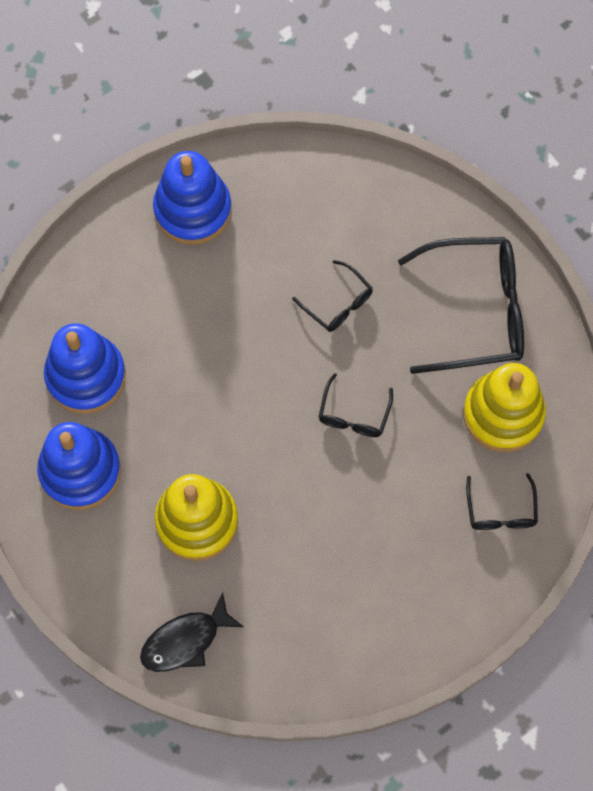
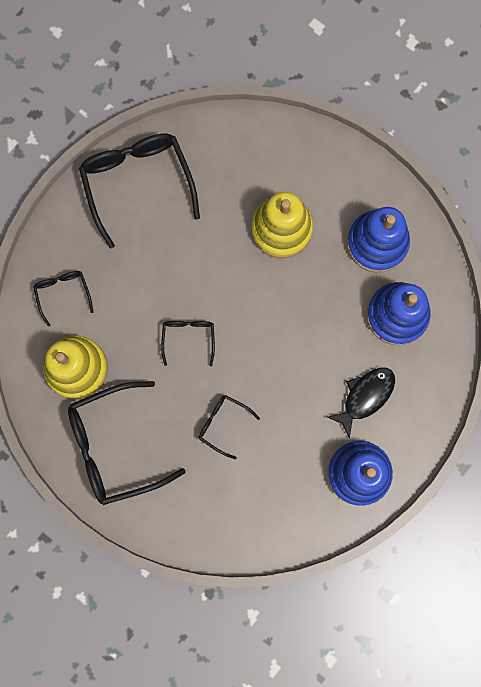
camera: 165 degrees right, 10 degrees up
black fish [140,593,244,672] -> black fish moved to [327,368,395,439]
none -> black glasses [79,134,200,249]

